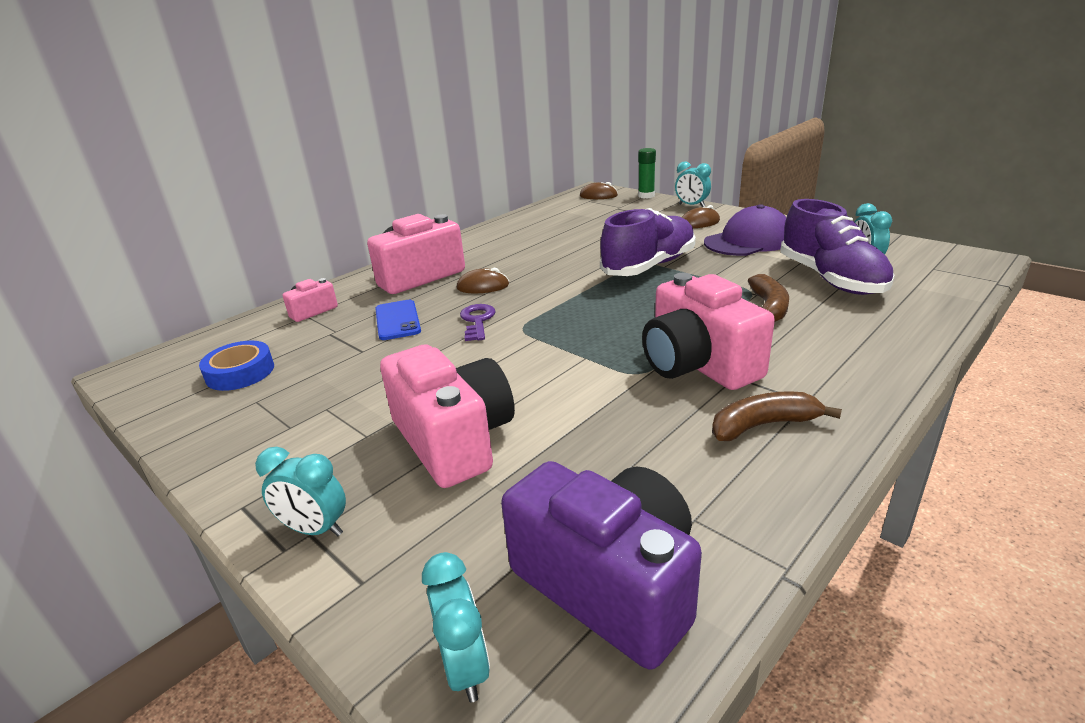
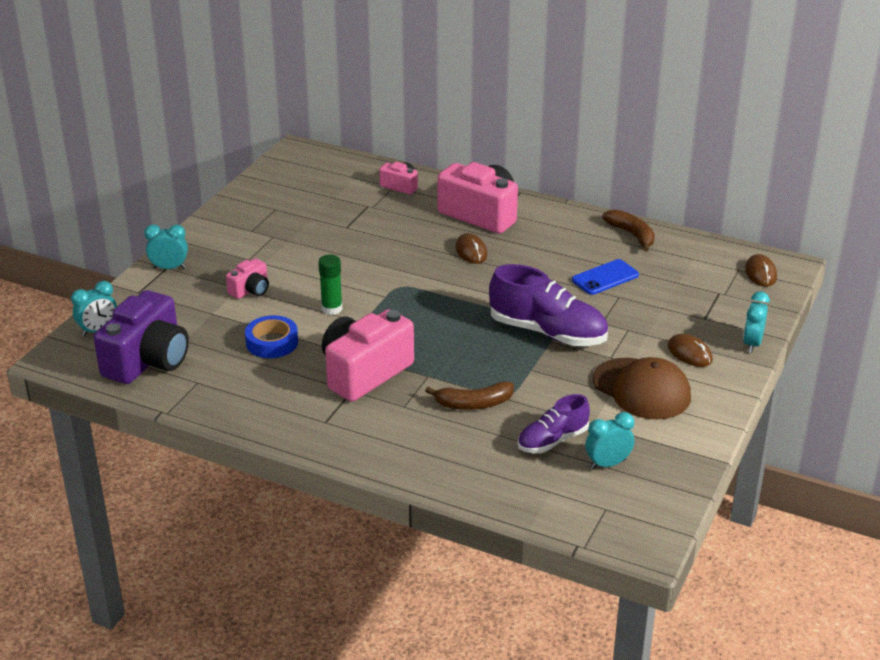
camera: 70 degrees right, 5 degrees up
blue tape [199,341,274,391] -> blue tape moved to [245,315,298,358]
turquoise clock [255,447,346,536] -> turquoise clock turned 90 degrees clockwise [144,224,188,269]
blue phone [375,300,421,340] -> blue phone moved to [572,259,639,295]
pink camera [380,344,515,488] -> pink camera [226,258,269,299], size x0.49
purple key [460,304,495,341] -> none
green glue stick [638,148,656,198] -> green glue stick moved to [318,255,343,315]
purple cap [704,204,786,256] -> brown cap [593,357,691,419]
brown banana [712,391,842,441] -> brown banana moved to [602,209,655,252]
purple shoe [781,199,895,295] -> purple shoe [517,394,590,453], size x0.60

